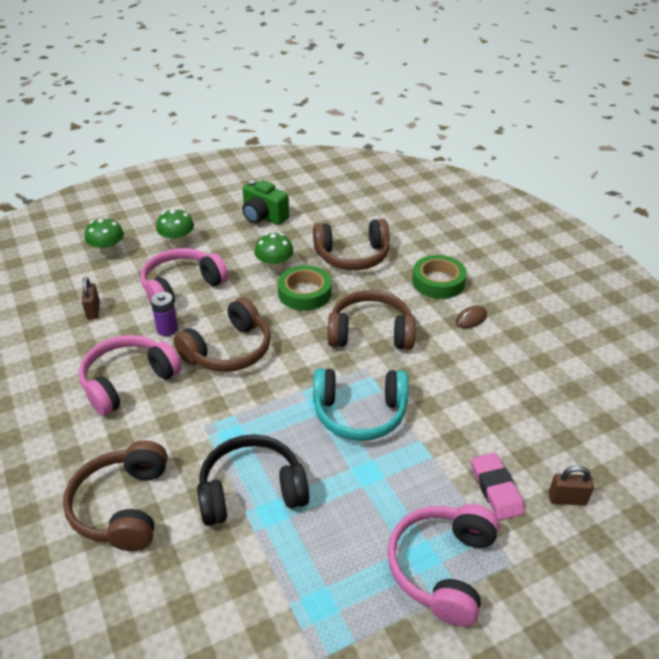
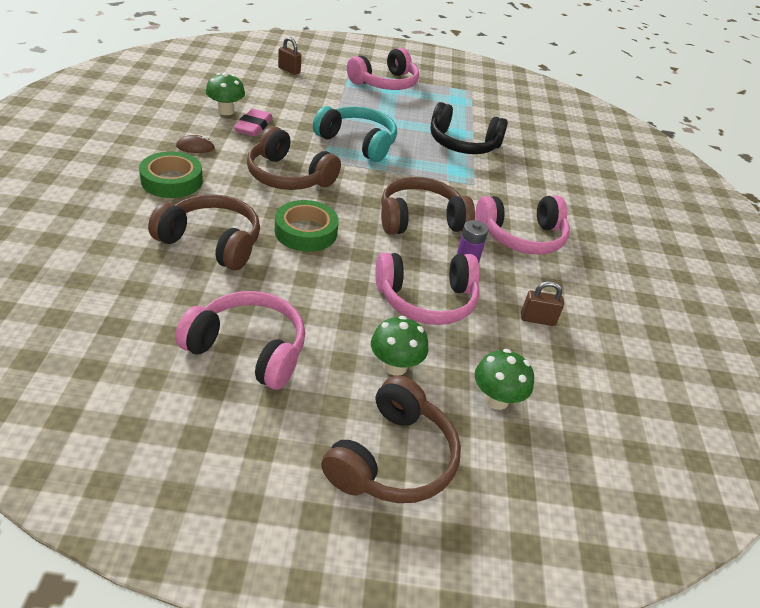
camera: 155 degrees left, 0 degrees up
brown headphones [63,440,167,551] -> brown headphones moved to [321,375,461,503]
brown padlock [81,277,100,320] -> brown padlock turned 75 degrees clockwise [521,281,564,326]
green camera [242,180,289,225] -> pink headphones [175,291,305,390]
green mushroom [255,233,294,273] -> green mushroom moved to [206,73,245,115]
pink eraser [471,453,525,520] -> pink eraser moved to [234,109,273,137]

